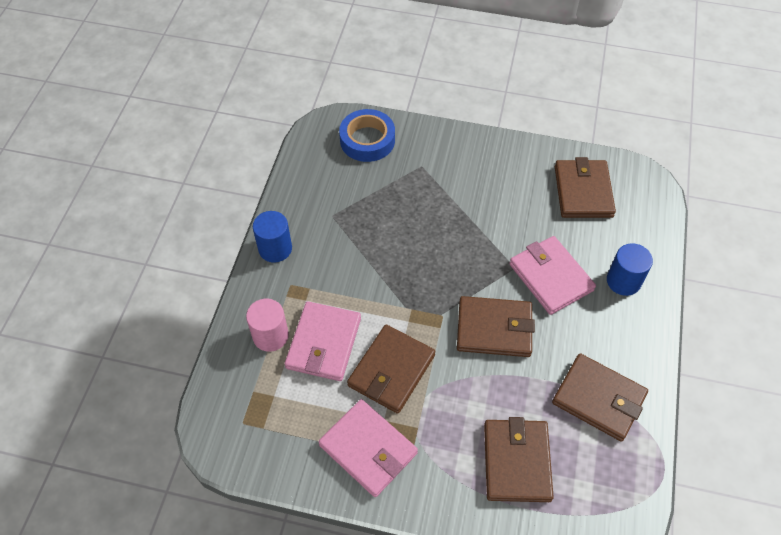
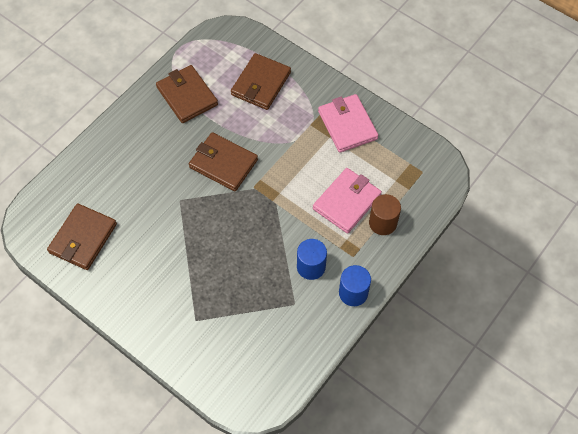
camera: 155 degrees left, 5 degrees up
pink cylinder [246,299,289,352] -> brown cylinder [369,194,401,235]
blue tape [339,109,395,162] -> none
brown wallet [347,324,435,414] -> none
pink wallet [509,236,596,315] -> none
blue cylinder [607,243,653,296] -> blue cylinder moved to [297,239,327,280]

